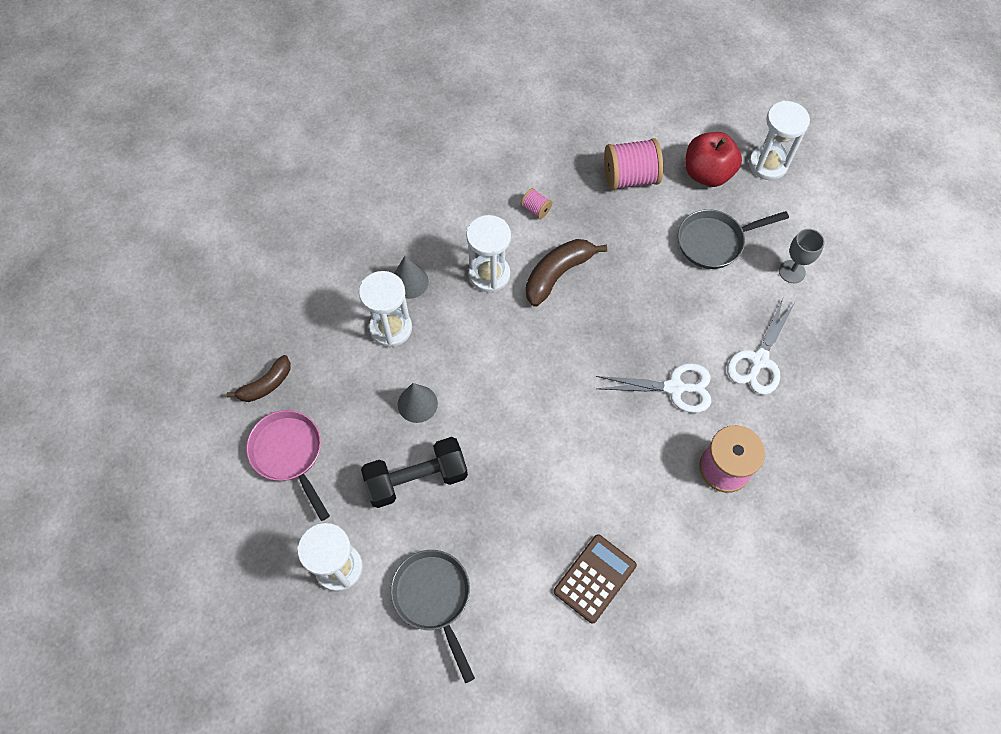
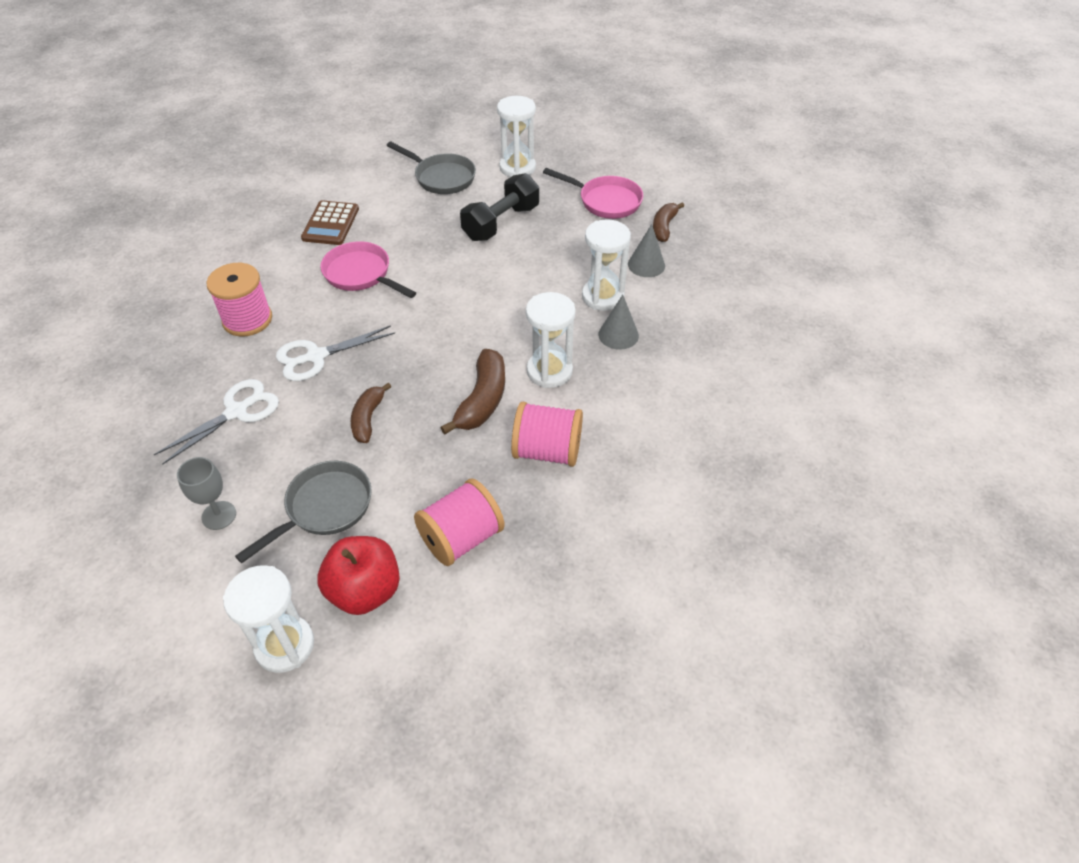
camera: 150 degrees right, 15 degrees down
grey cone [398,383,438,423] -> grey cone moved to [628,224,665,277]
pink spool [521,188,552,219] -> pink spool [511,402,583,467], size x2.08
white scissors [727,299,795,395] -> white scissors turned 45 degrees clockwise [154,379,279,465]
none -> pink pan [321,241,416,298]
none -> brown banana [351,383,391,443]

